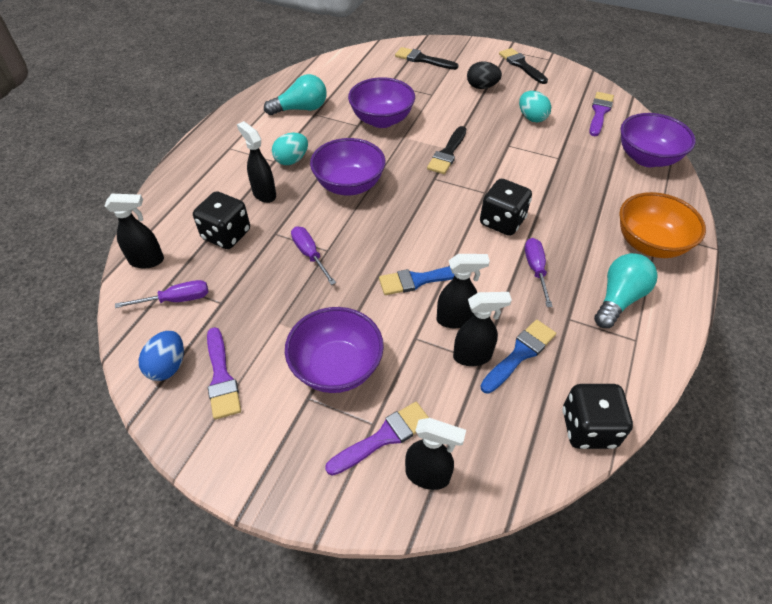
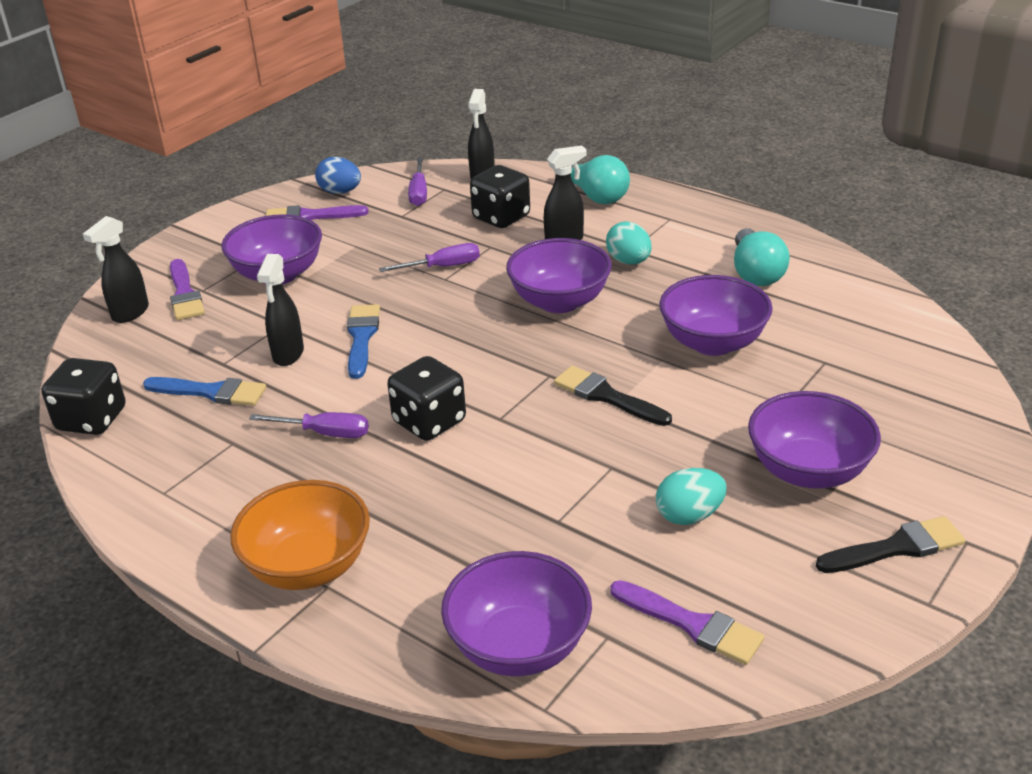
camera: 105 degrees right, 15 degrees down
black brush [395,47,459,70] -> none
black spray bottle [453,292,512,366] -> none
black egg [467,62,502,89] -> purple bowl [748,391,881,489]
blue brush [480,320,556,394] -> blue brush turned 45 degrees counterclockwise [143,377,266,406]
turquoise light bulb [594,253,658,328] -> turquoise light bulb moved to [570,155,630,204]

